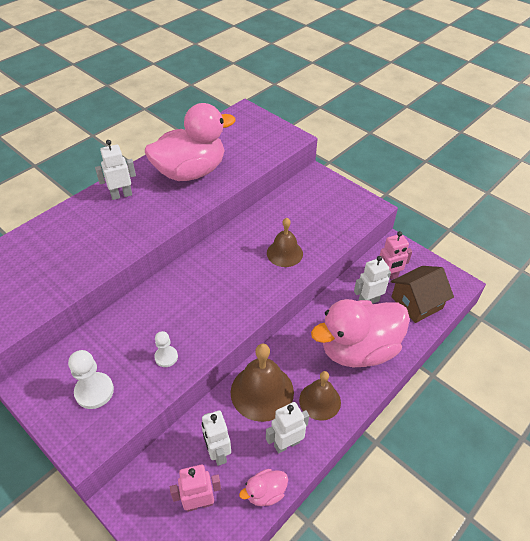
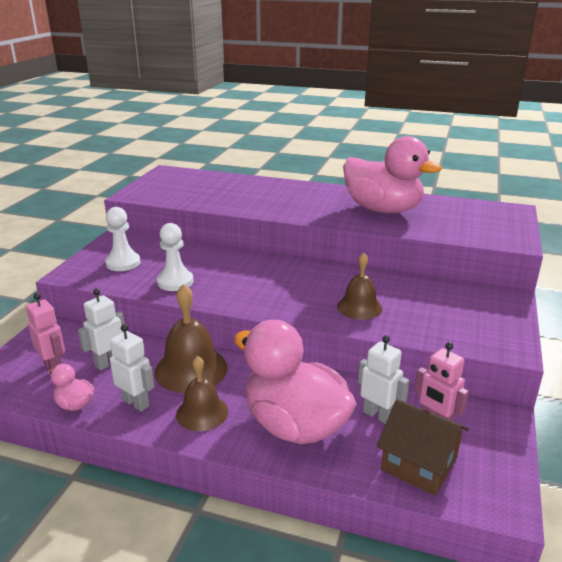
camera: 65 degrees right, 20 degrees down
white robot [95,140,136,200] -> none
white pawn [154,331,178,367] -> white pawn [157,223,194,291], size x1.58

